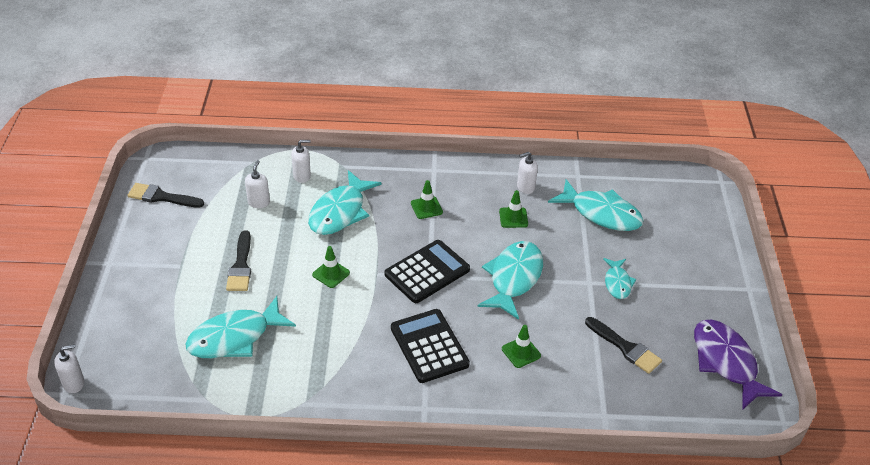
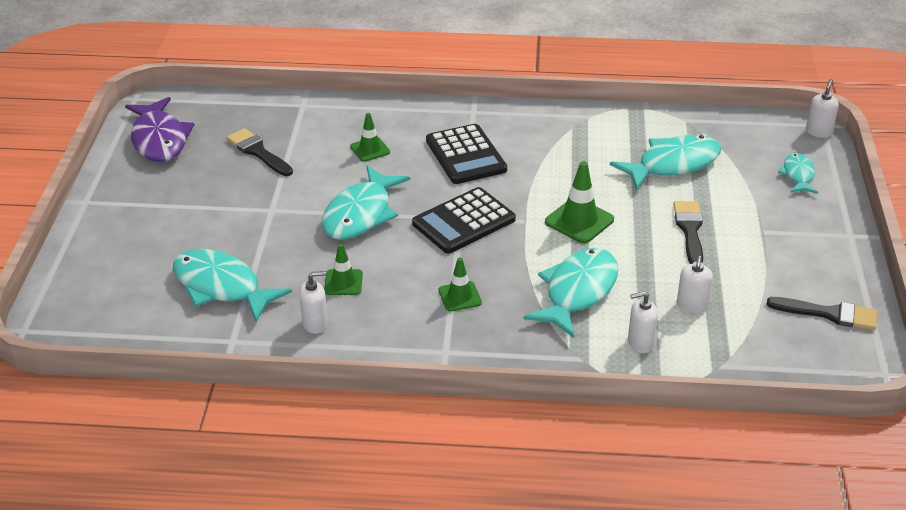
camera: 175 degrees left, 5 degrees down
white soap dispenser [54,344,84,393] -> white soap dispenser turned 135 degrees clockwise [806,79,839,138]
green traffic cone [312,246,350,288] -> green traffic cone [545,161,614,243], size x1.55
turquoise fish [603,258,636,299] -> turquoise fish moved to [778,153,818,194]

